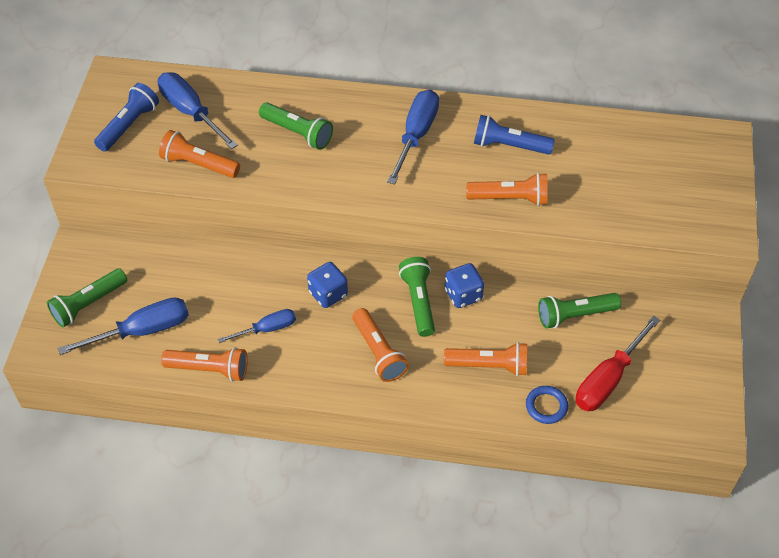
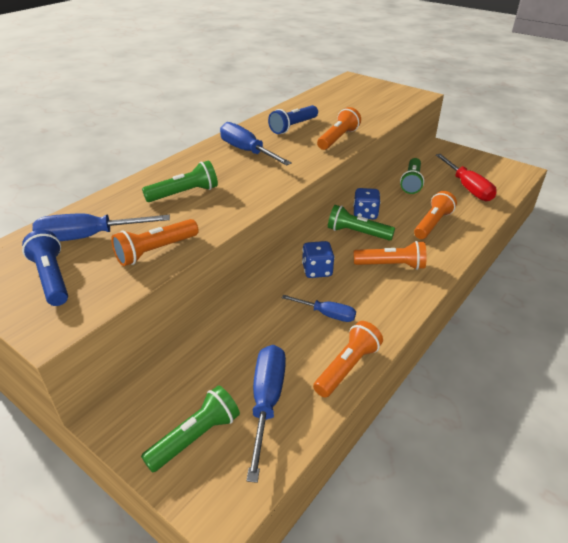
camera: 60 degrees left, 15 degrees down
green flashlight [47,268,127,327] -> green flashlight turned 120 degrees counterclockwise [141,386,240,473]
blue screwdriver [218,309,296,343] -> blue screwdriver turned 105 degrees clockwise [282,295,356,322]
blue ring [526,386,568,424] -> none

